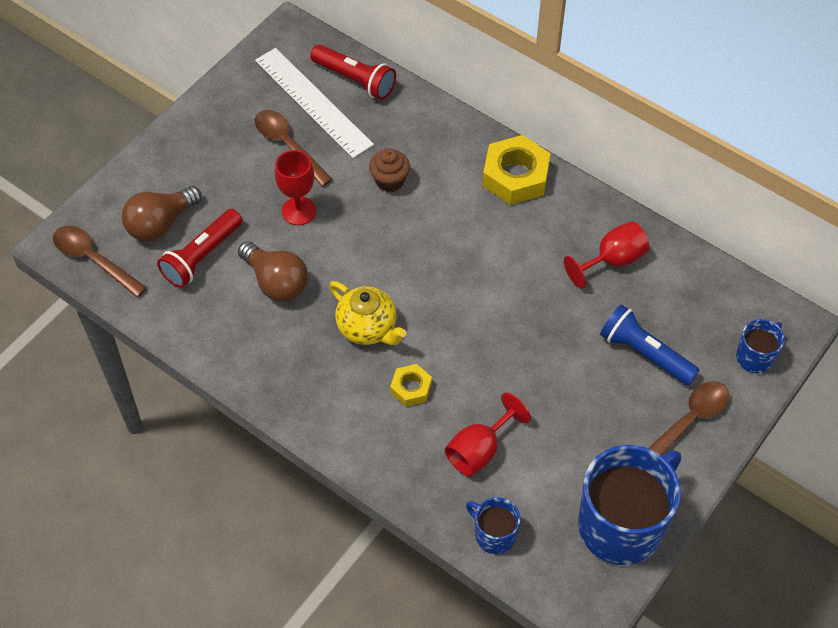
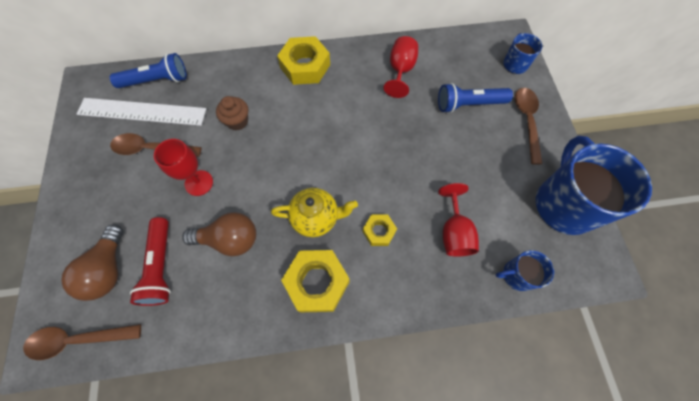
camera: 45 degrees left, 10 degrees up
red flashlight [310,44,396,100] -> blue flashlight [110,53,187,88]
none -> yellow nut [281,250,350,312]

